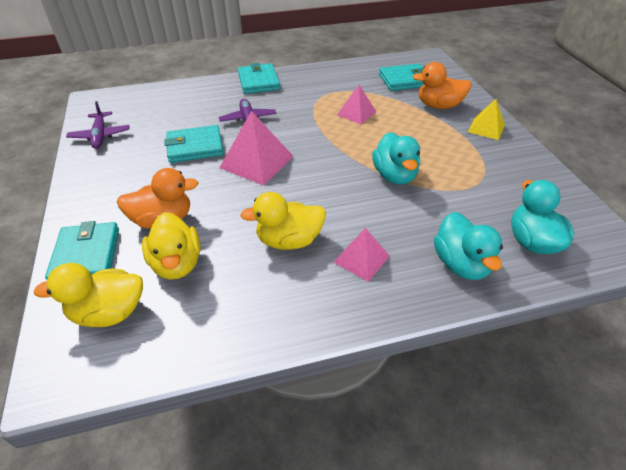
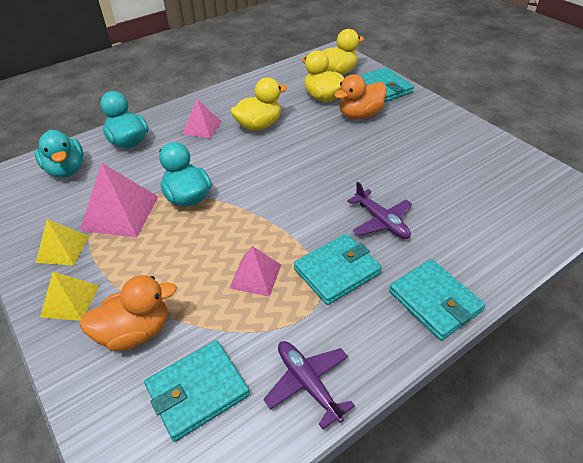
camera: 160 degrees right, 0 degrees up
purple plane [66,101,129,149] -> purple plane moved to [263,341,355,429]
turquoise wallet [164,125,223,163] -> turquoise wallet moved to [294,234,382,305]
pink pyramid [220,111,294,185] -> pink pyramid moved to [80,163,158,237]
none -> yellow pyramid [36,219,89,265]

